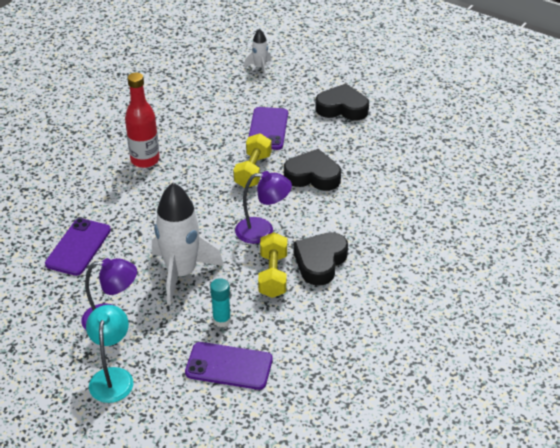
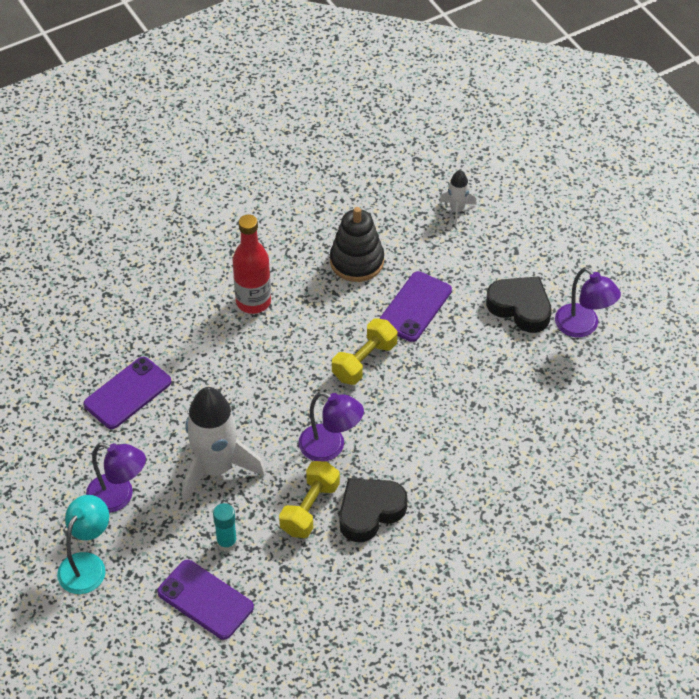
camera: 25 degrees right, 10 degrees up
black heart [284,149,341,191] -> none
none -> black stacking toy [330,207,384,282]
none -> purple lamp [555,267,621,337]

